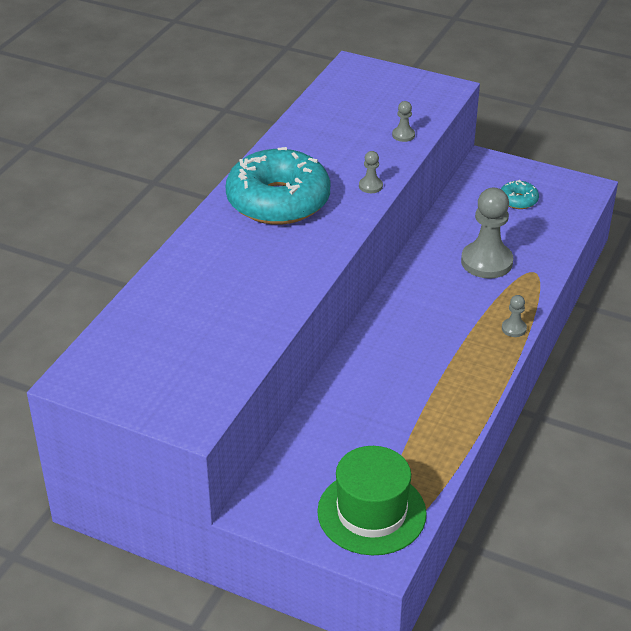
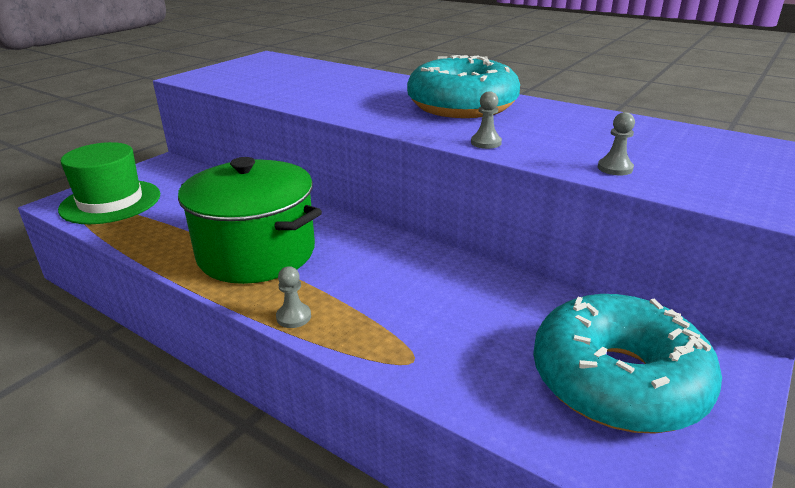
camera: 100 degrees right, 10 degrees down
grey pawn [461,188,513,279] -> none
turquoise donut [501,180,539,209] -> turquoise donut [533,294,722,434], size x2.39
none -> green pot [178,157,322,284]

